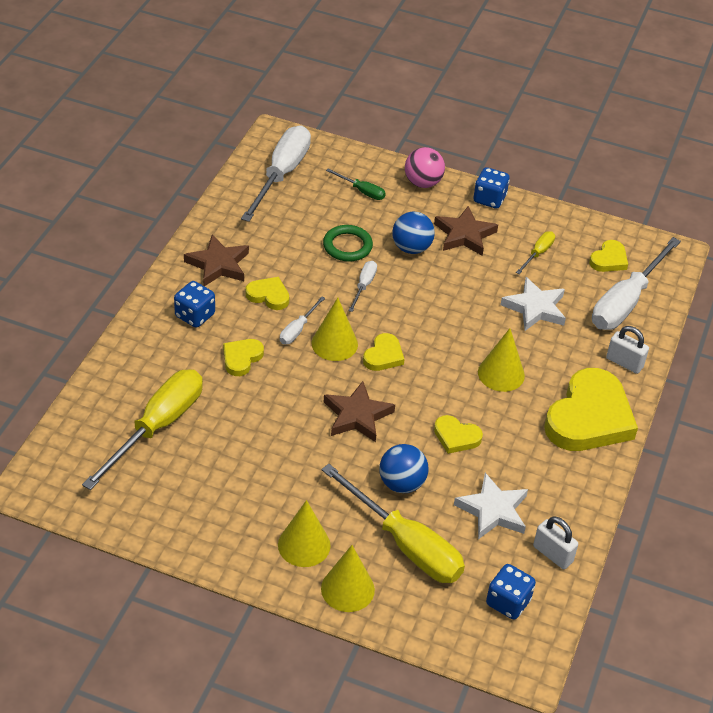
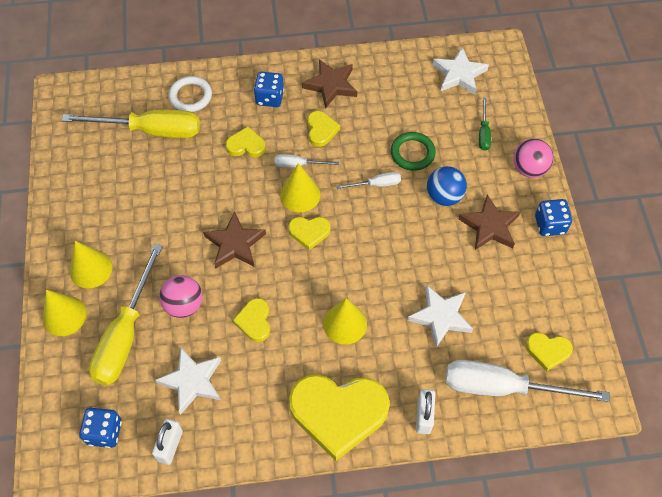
camera: 65 degrees right, 15 degrees up
white screwdriver [241,126,311,222] -> white star [433,47,489,95]
blue ball [379,444,428,493] -> pink ball [159,275,202,318]
yellow screwdriver [516,231,555,274] -> none
none -> white ring [169,76,212,112]

